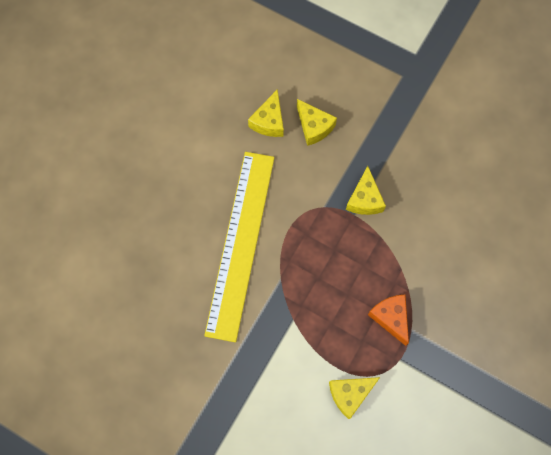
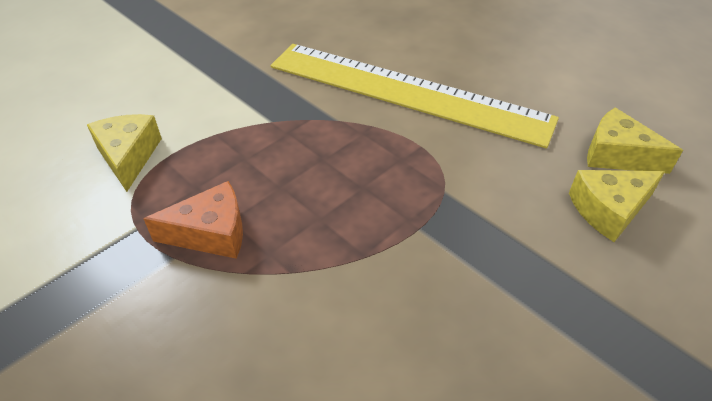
camera: 105 degrees right, 25 degrees down
yellow cheese [346,166,386,215] -> none

